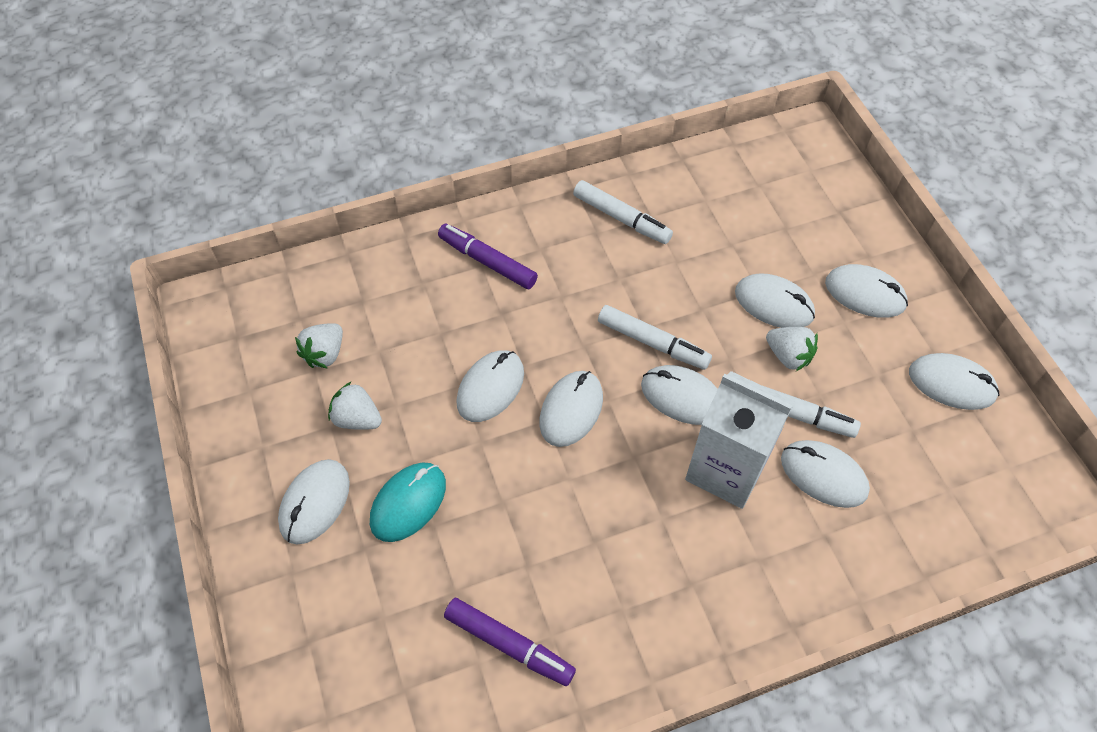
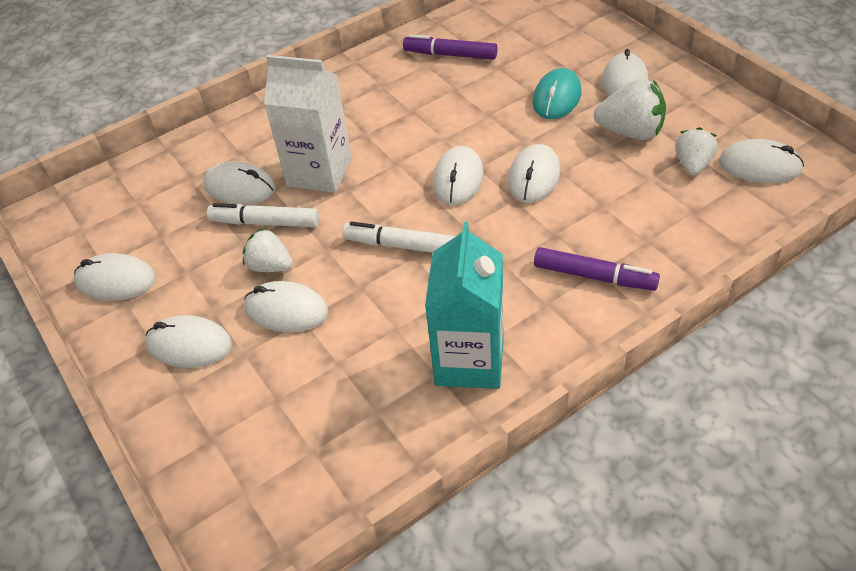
camera: 170 degrees right, 10 degrees down
white strawberry [328,382,382,430] -> white strawberry [594,79,666,140], size x1.52
white marker [573,180,673,244] -> turquoise carton [425,222,504,389]
white mouse [641,365,718,425] -> white mouse moved to [719,139,804,183]

